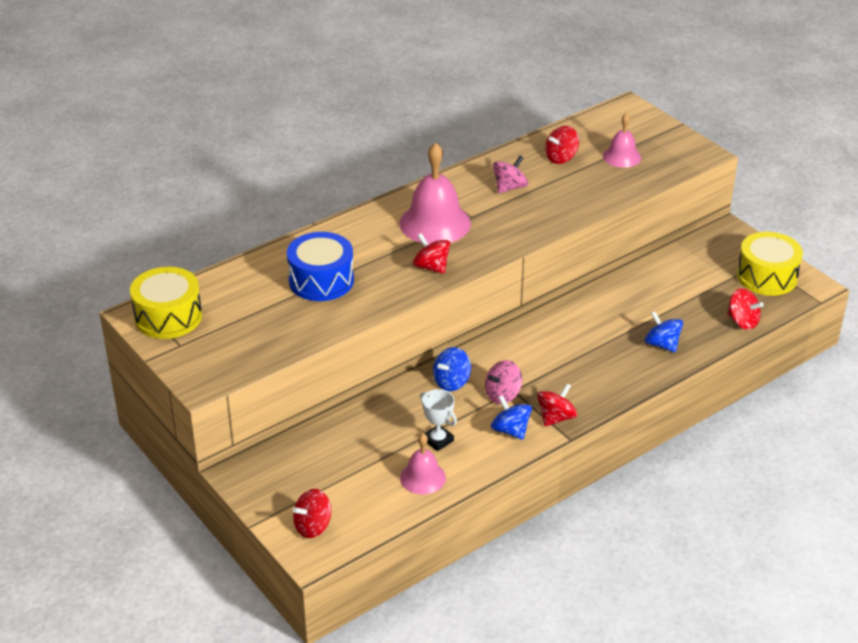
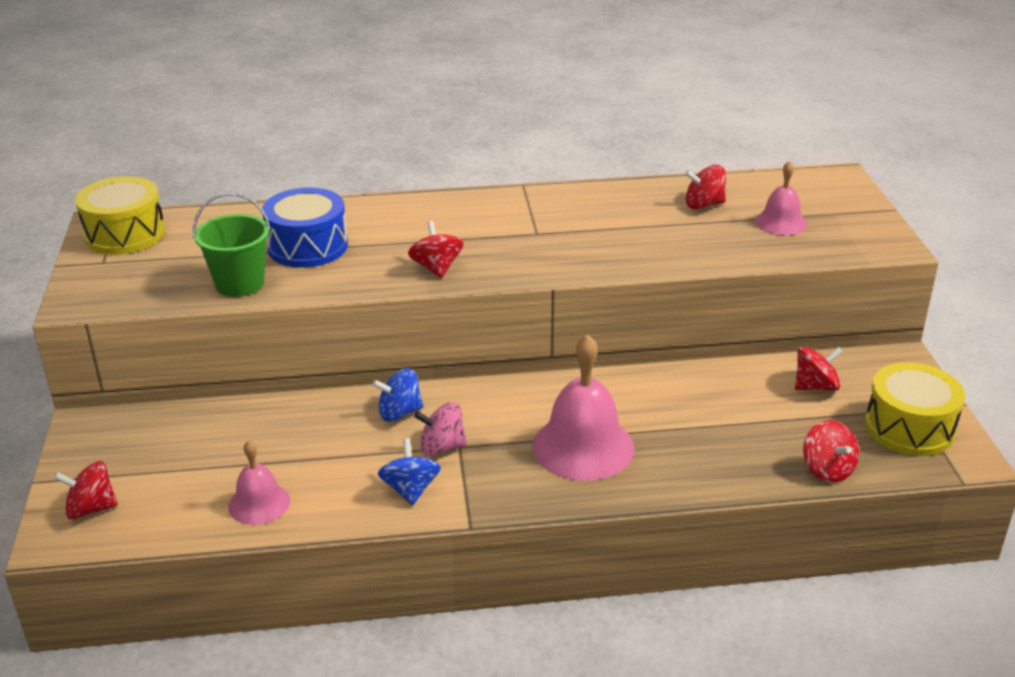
camera: 30 degrees right, 5 degrees down
pink bell [400,142,471,244] -> pink bell moved to [532,334,634,481]
white trophy [420,389,457,451] -> none
pink spinning top [493,155,528,193] -> none
red spinning top [537,383,578,426] -> red spinning top moved to [795,347,843,391]
blue spinning top [645,311,683,352] -> none
none -> green bucket [193,193,271,297]

